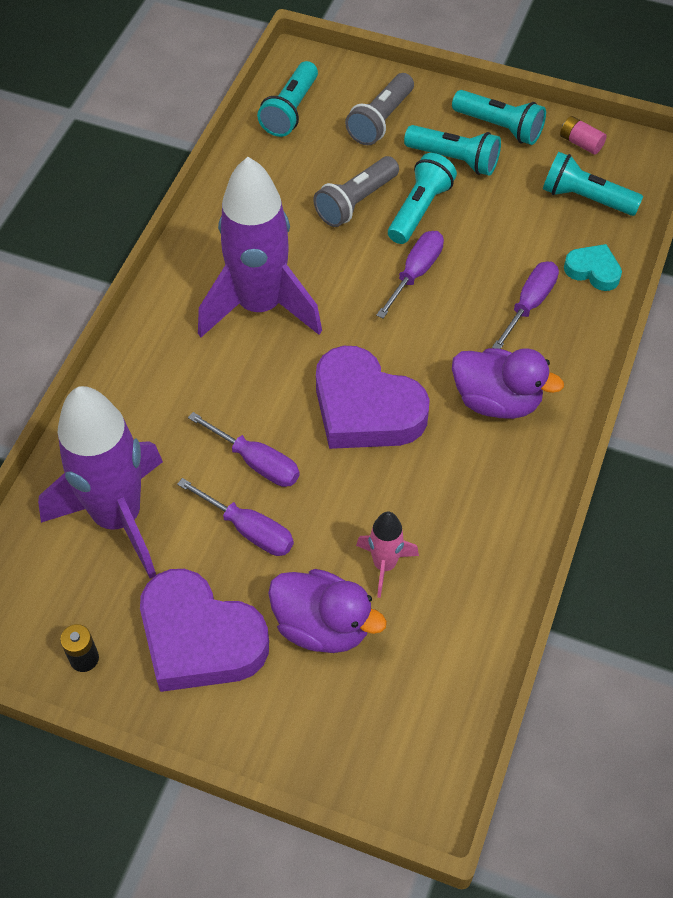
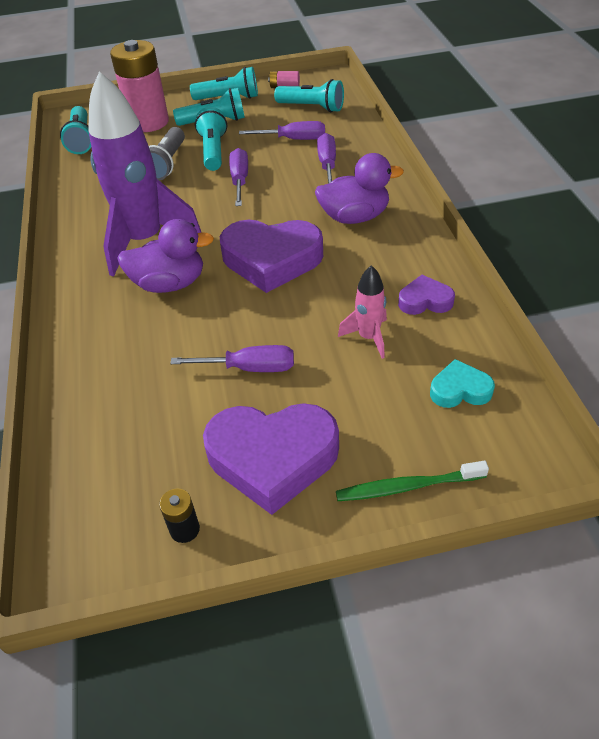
camera: 30 degrees left, 10 degrees down
purple rocket [38,386,163,579] -> none
purple screwdriver [188,412,300,487] -> purple screwdriver moved to [239,121,325,140]
purple duck [268,569,387,653] -> purple duck moved to [117,219,214,293]
grey flashlight [345,73,414,145] -> pink battery [110,40,169,132]
turquoise flashlight [543,152,643,216] -> turquoise flashlight turned 150 degrees counterclockwise [274,79,344,112]
turquoise heart [564,244,622,291] -> turquoise heart moved to [430,359,495,408]
none -> green toothbrush [336,461,489,501]
none -> purple heart [398,275,455,315]

